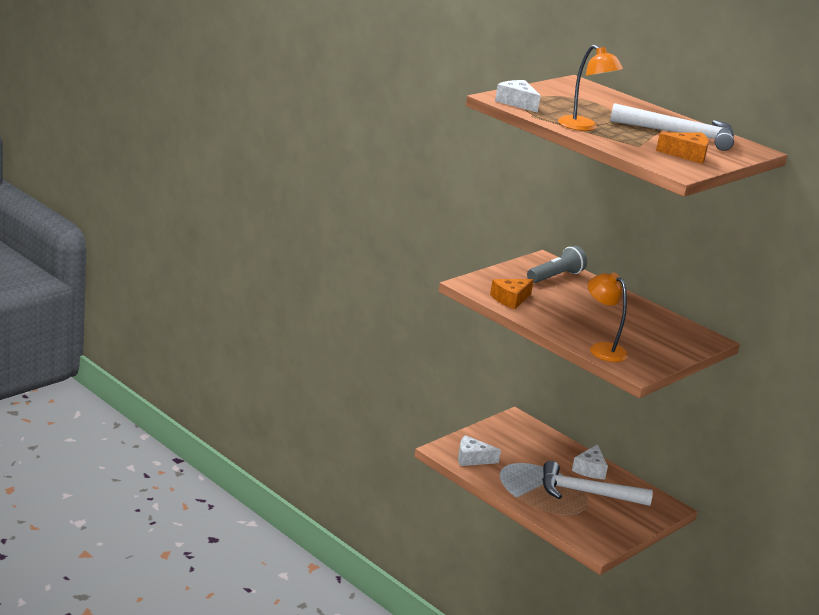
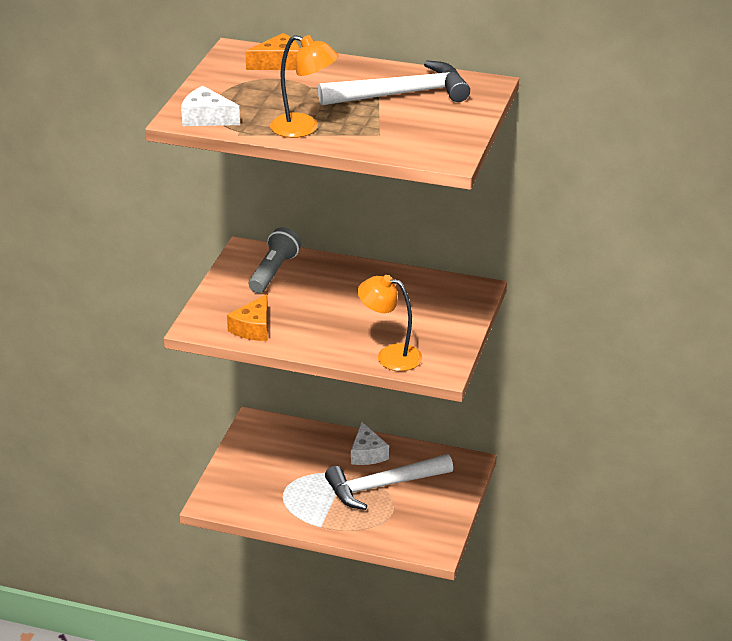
camera: 25 degrees left, 10 degrees up
white cheese [458,435,501,466] -> none
orange cheese [656,132,709,164] -> orange cheese moved to [245,33,300,70]

